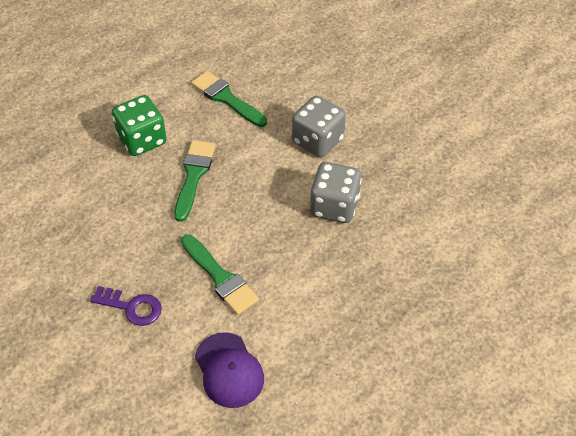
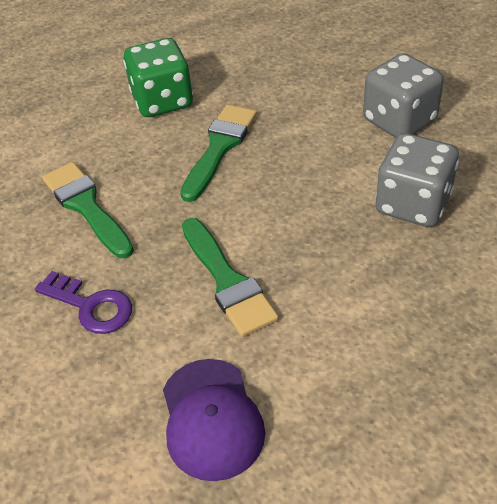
camera: 15 degrees right, 5 degrees down
green brush [191,71,267,127] -> green brush moved to [42,162,134,258]

